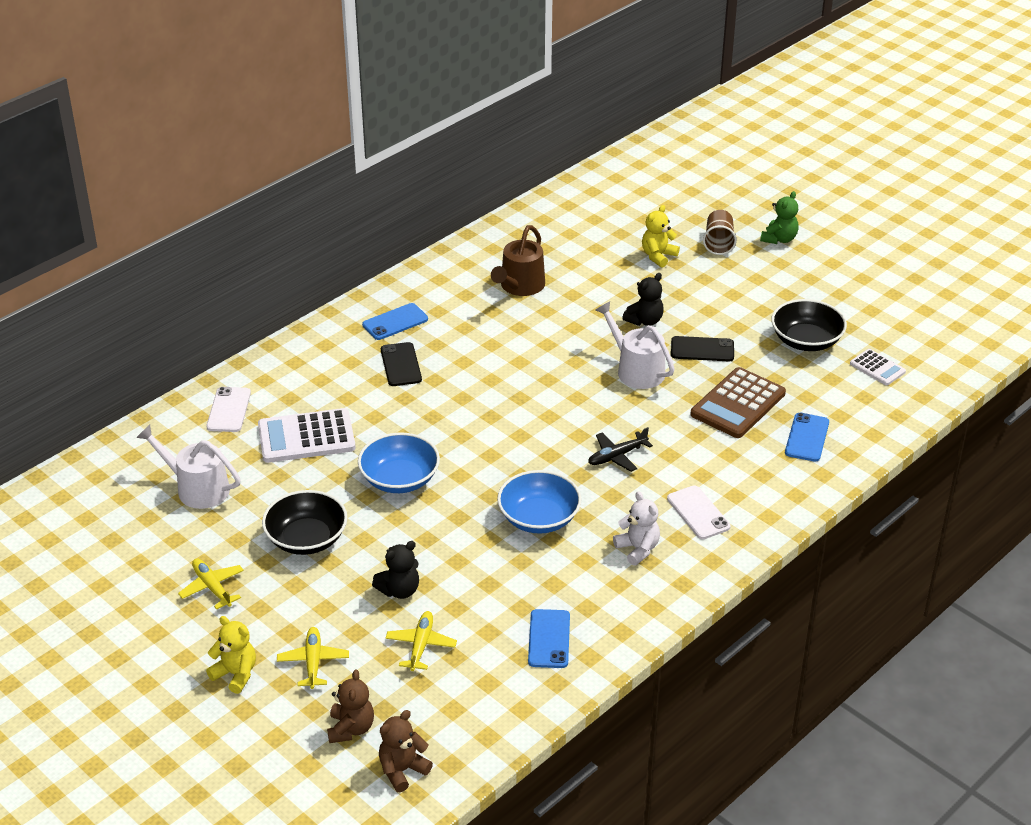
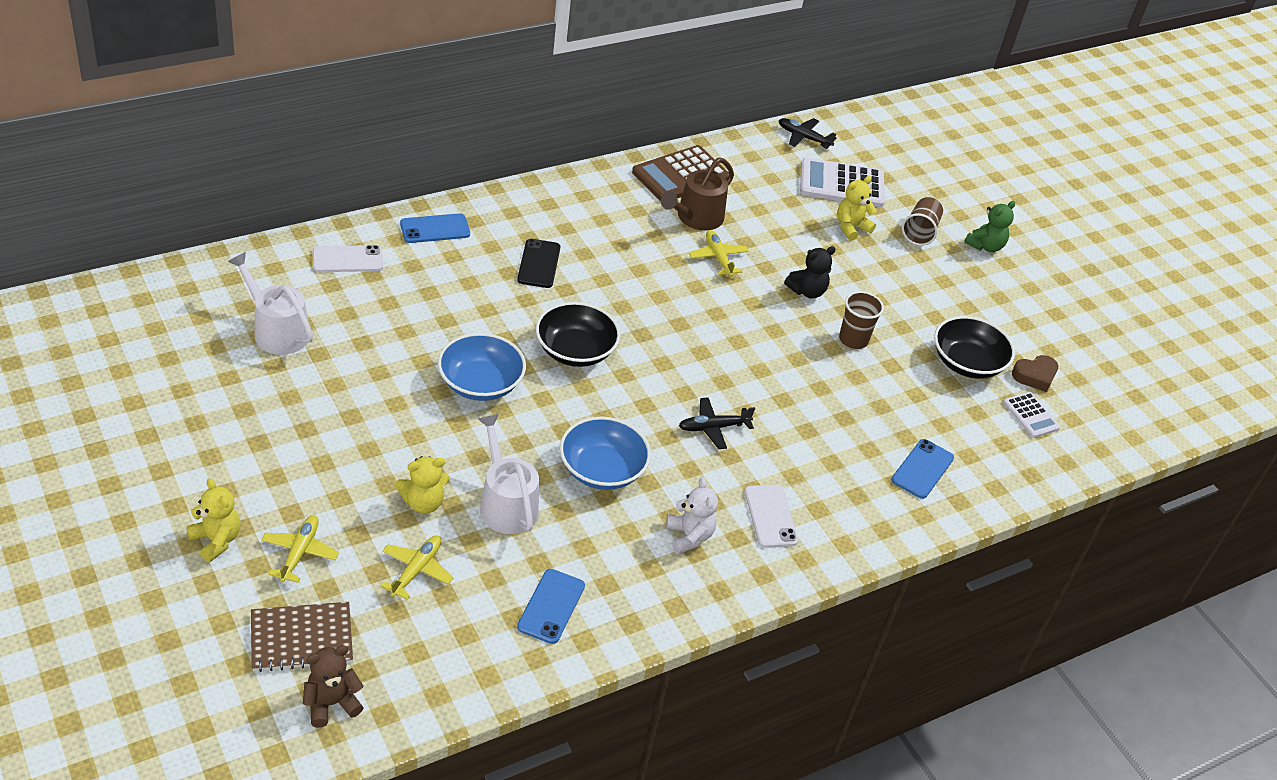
camera: 10 degrees right, 5 degrees up
yellow plane [178,559,244,610] -> yellow plane moved to [689,230,749,277]
white phone [206,387,251,432] -> white phone turned 60 degrees clockwise [313,245,383,272]
white calculator [258,408,356,463] -> white calculator moved to [800,157,885,208]
black bowl [262,490,348,555] -> black bowl moved to [536,302,620,367]
brown teddy bear [327,669,374,743] -> brown notebook [251,602,353,672]
blue phone [362,303,428,340] -> blue phone moved to [400,213,470,243]
black teddy bear [372,541,419,599] -> yellow teddy bear [395,456,449,514]
white watering can [596,302,675,389] -> white watering can moved to [478,414,539,534]
black phone [671,336,734,361] -> brown cup [839,291,884,349]
brown calculator [690,367,786,438] -> brown calculator moved to [632,145,729,201]
none -> black plane [779,118,837,149]
none -> brown heart [1012,355,1058,392]

